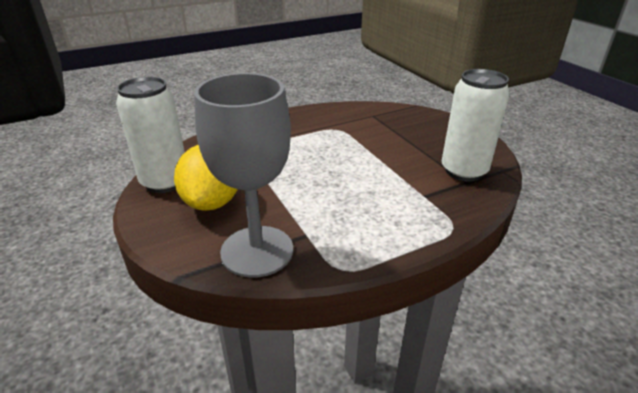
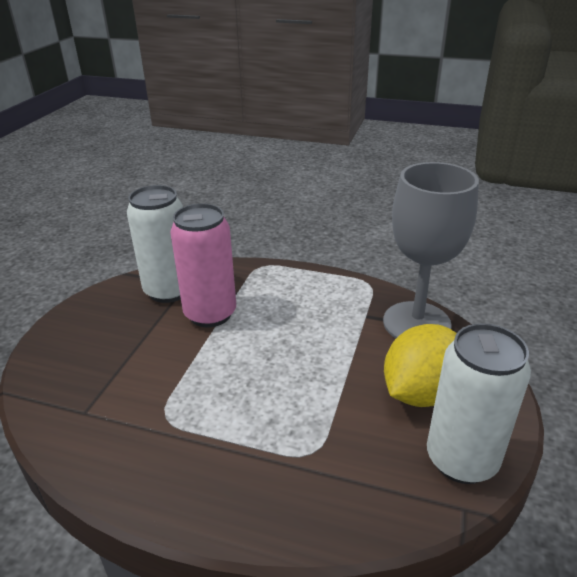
camera: 135 degrees left, 0 degrees up
none -> pink can [170,203,236,328]

